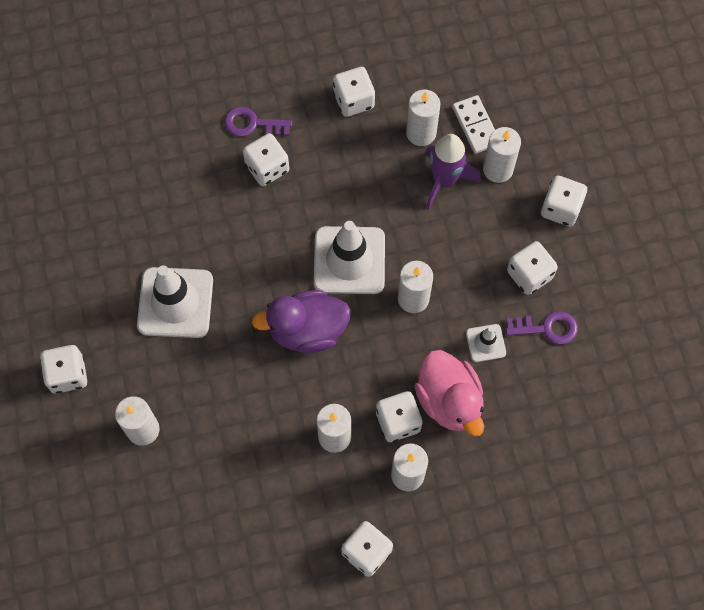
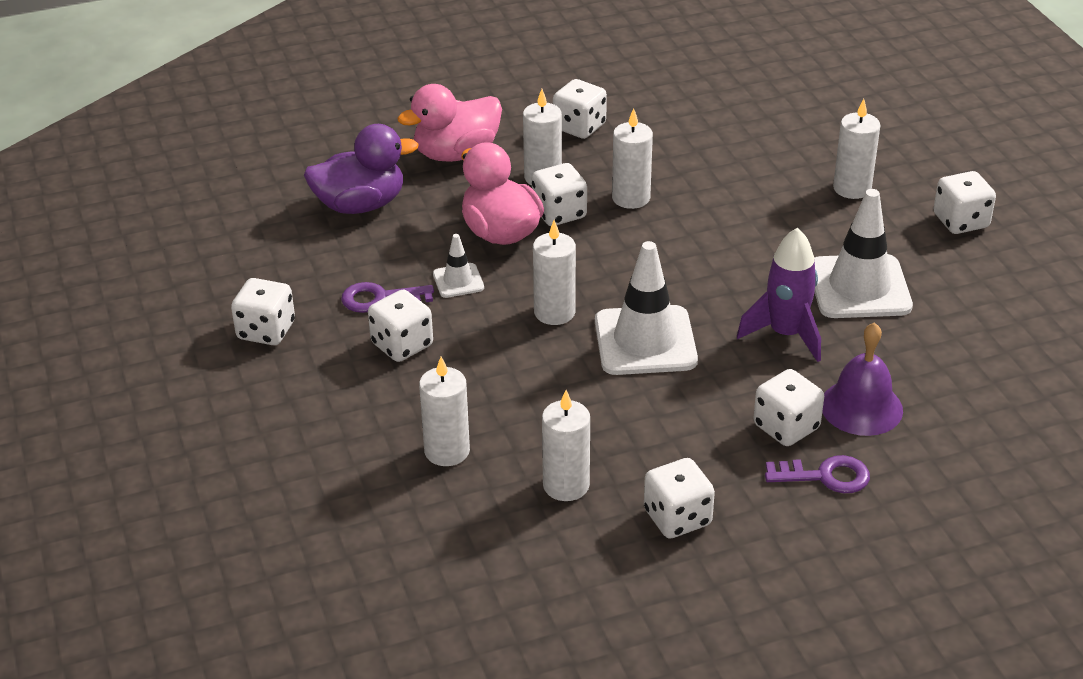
camera: 175 degrees right, 30 degrees down
purple duck [252,290,351,353] -> purple duck moved to [304,124,419,214]
purple rocket [425,134,481,210] -> purple rocket moved to [737,228,821,362]
white domino [452,95,495,154] -> none
white dice [541,176,587,227] -> white dice moved to [231,278,295,345]
none -> pink duck [397,84,502,162]
none -> purple bell [822,322,903,436]

